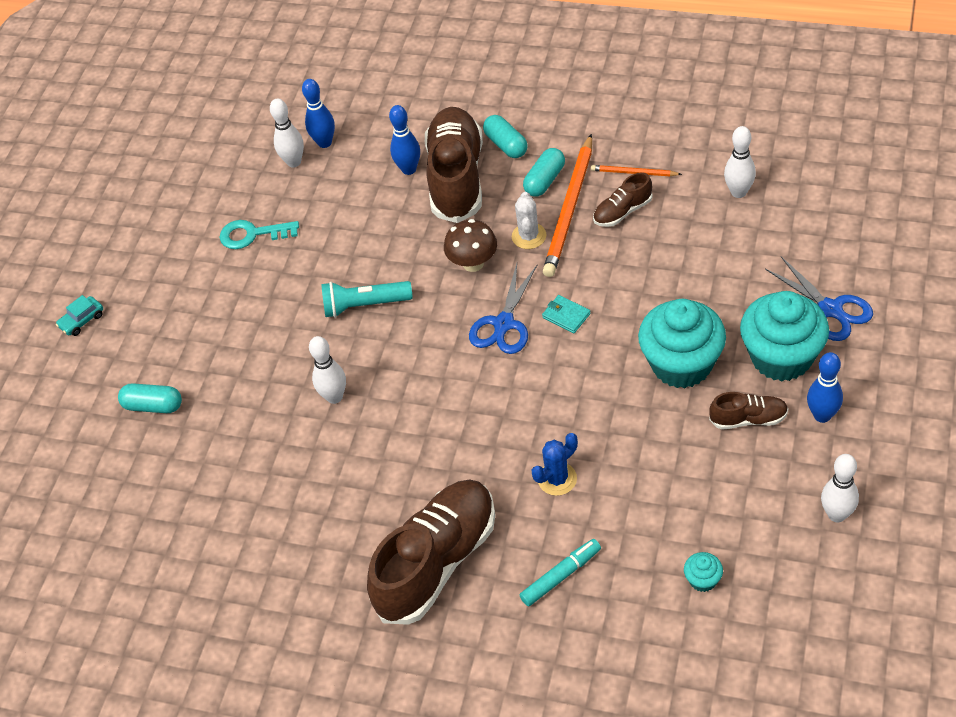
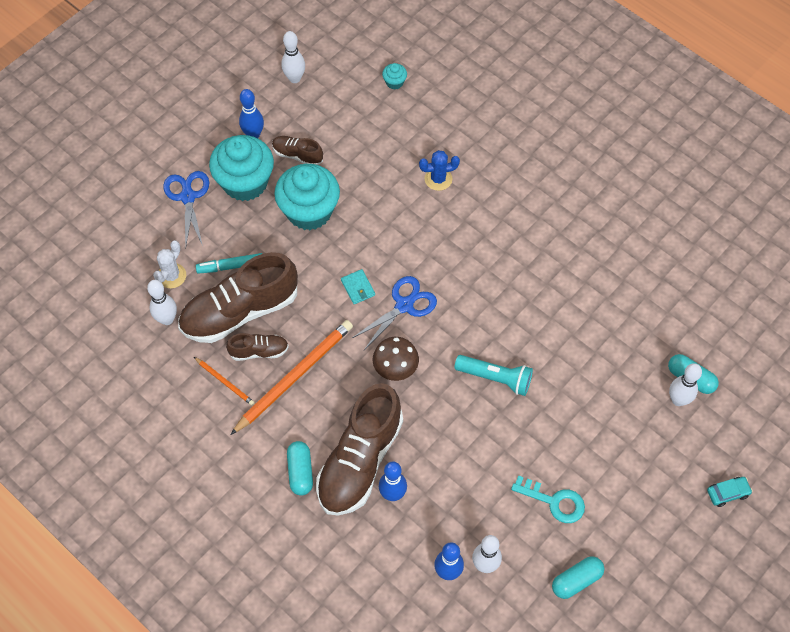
camera: 160 degrees left, 10 degrees up
white bowling pin [309,336,346,404] -> white bowling pin moved to [669,363,702,406]
brown shoe [367,480,495,625] -> brown shoe moved to [178,252,298,343]
white cactus [512,192,546,249] -> white cactus moved to [153,240,186,289]
turquoise marker [519,539,601,606] -> turquoise marker moved to [196,253,263,274]
turquoise capsule [523,148,565,197] -> turquoise capsule moved to [552,556,604,599]

